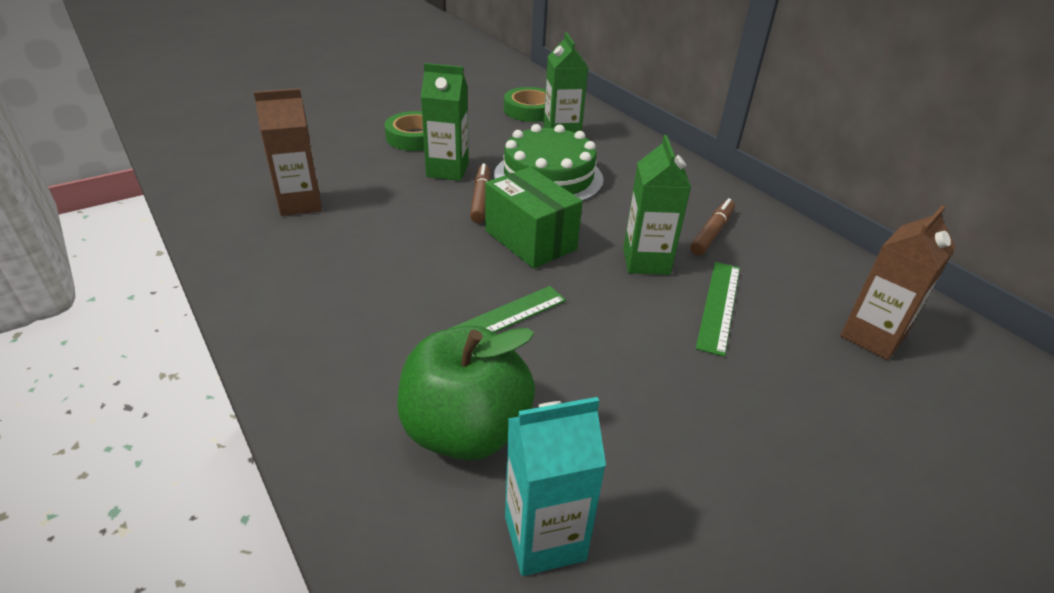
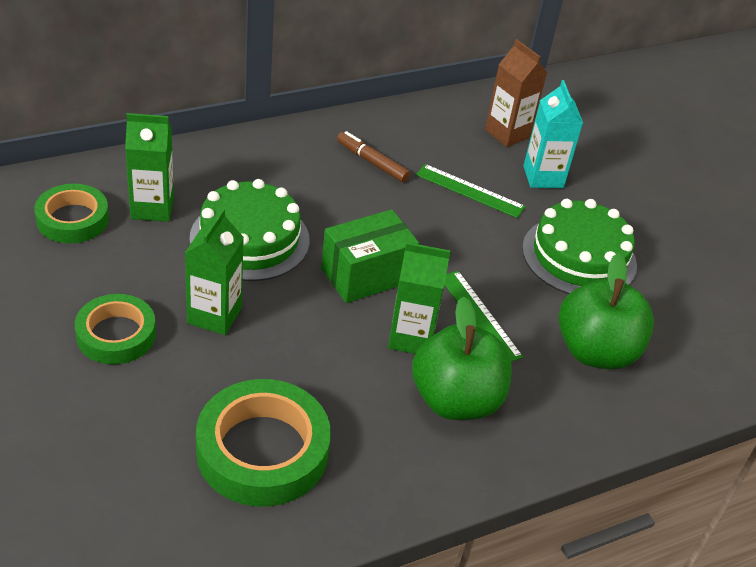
camera: 85 degrees left, 5 degrees up
brown carton [254,89,322,216] -> green tape [196,379,331,506]
brown marker [470,163,490,223] -> none
turquoise carton [505,397,606,576] -> turquoise carton moved to [523,80,583,188]
green carton [623,135,691,275] -> green carton moved to [388,242,451,354]
none -> green apple [412,296,512,420]
none -> green cake [522,199,637,294]

